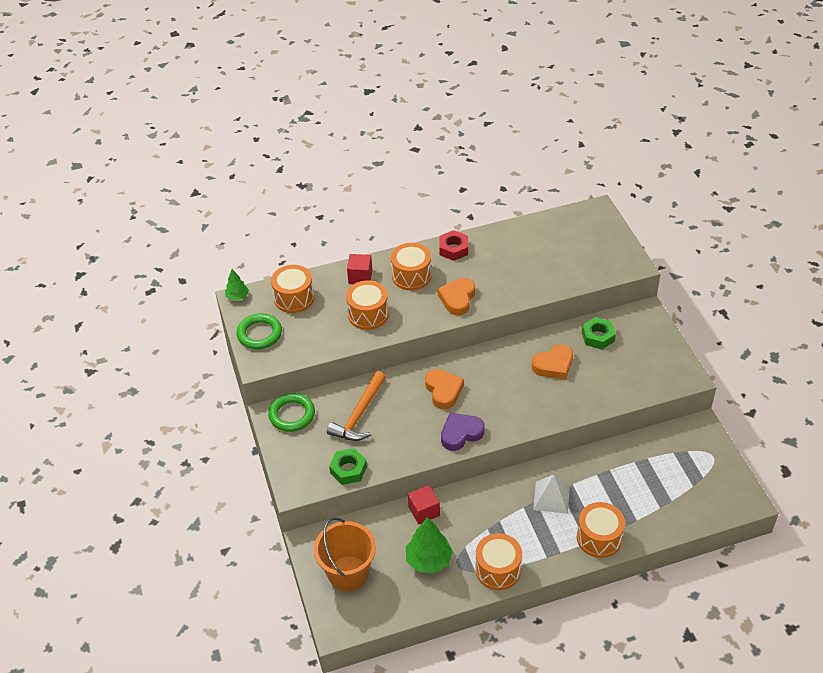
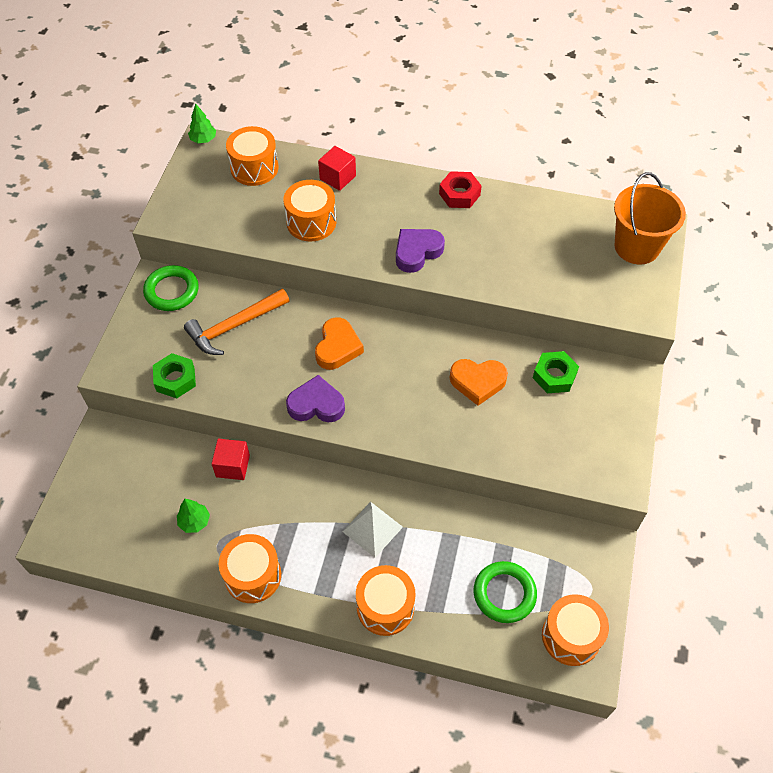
camera: 30 degrees right, 10 degrees up
green ring [236,313,282,349] -> green ring moved to [474,561,537,623]
orange bucket [314,517,376,591] -> orange bucket moved to [614,172,686,265]
orange drum [391,243,432,290] -> orange drum moved to [542,594,609,666]
green tree [406,517,453,573] -> green tree [177,499,210,533], size x0.58
orange heart [438,278,475,315] -> purple heart [396,229,445,273]

